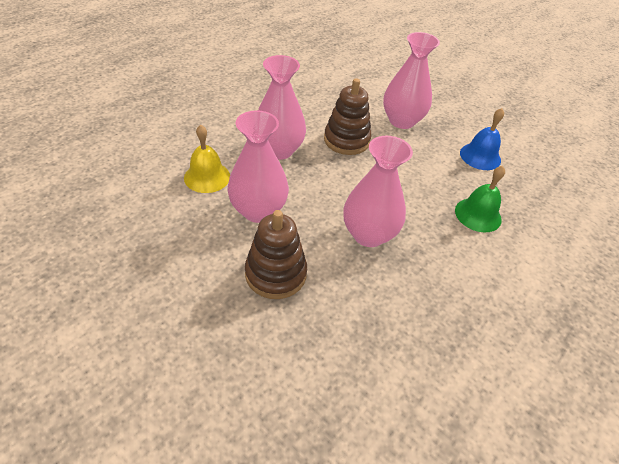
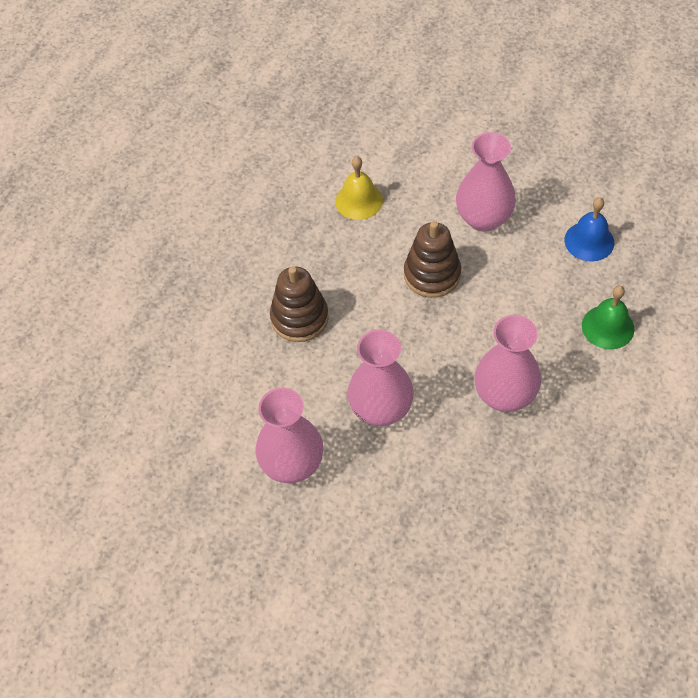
camera: 10 degrees left, 10 degrees up
yellow bell [184,125,230,193] -> yellow bell moved to [335,156,383,220]
brown stacking toy [245,210,307,299] -> brown stacking toy moved to [270,266,329,342]
pink vase [258,55,306,160] -> pink vase moved to [256,387,323,483]

